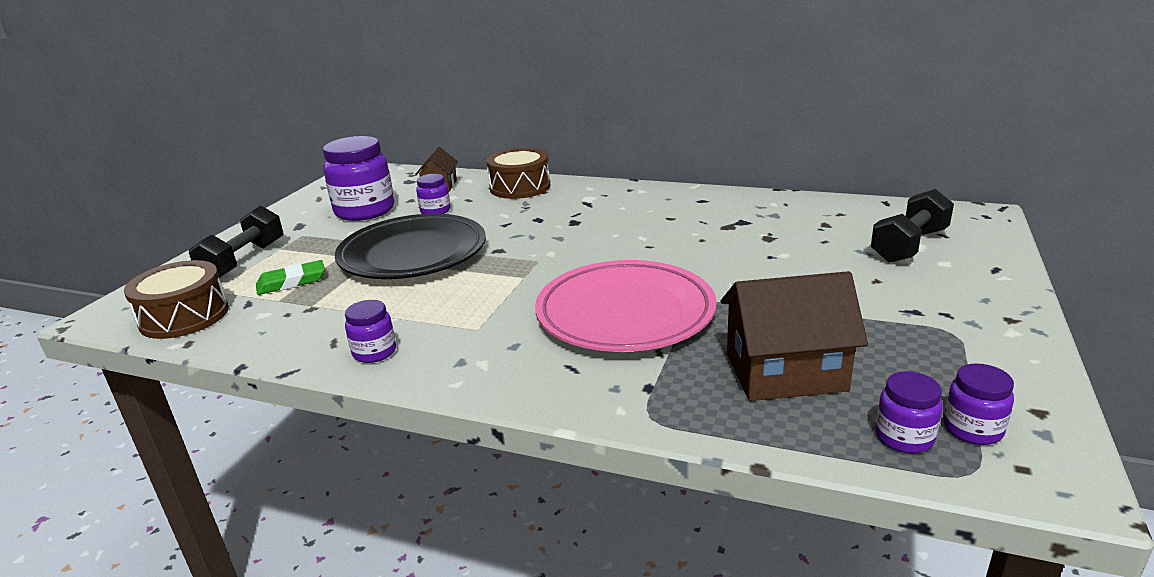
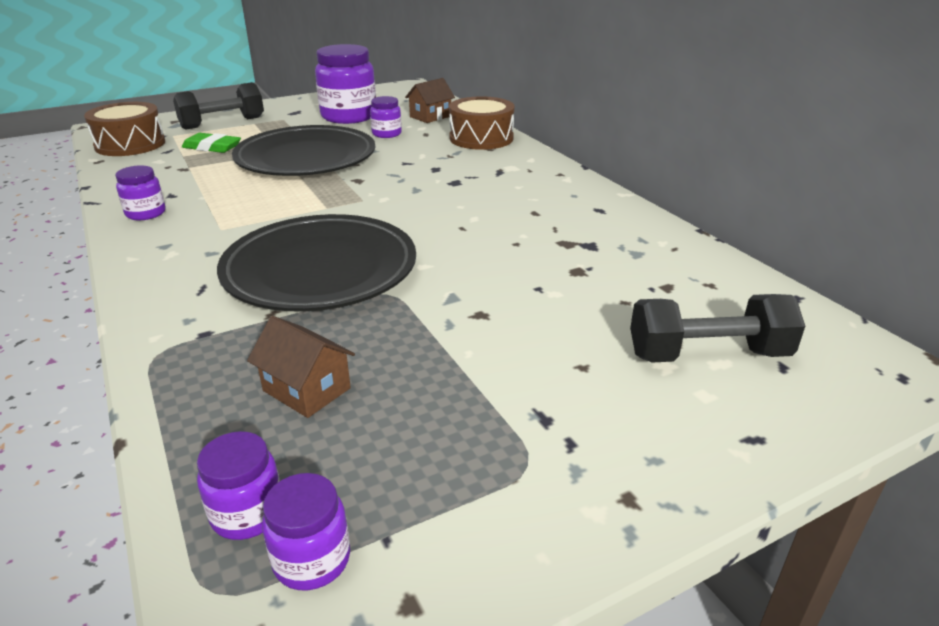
camera: 40 degrees right, 5 degrees up
pink plate [535,260,717,352] -> black plate [217,214,416,311]
brown house [720,271,868,401] -> brown house [247,316,355,418], size x0.57

